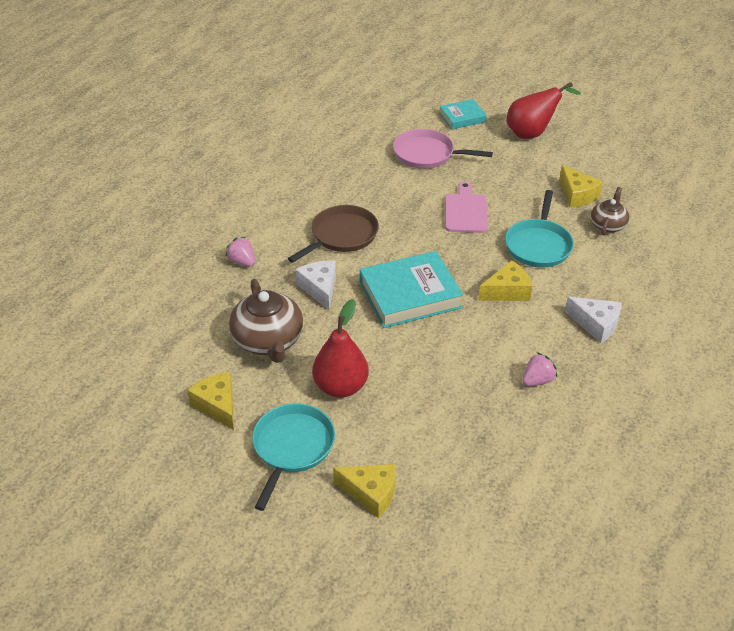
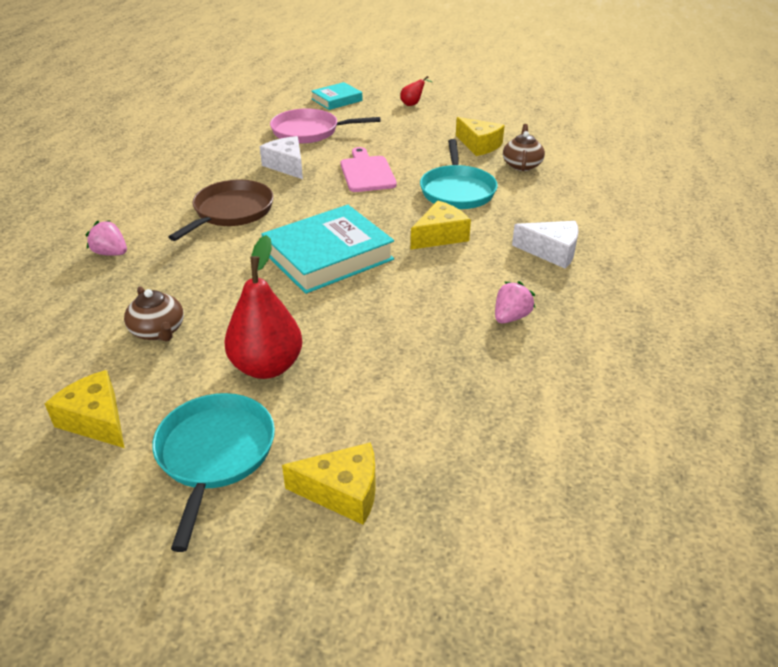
camera: 15 degrees left, 5 degrees down
brown teapot [229,279,303,363] -> brown teapot [124,286,184,342], size x0.58
white cheese [295,261,336,310] -> white cheese moved to [260,136,303,179]
red pear [506,82,581,139] -> red pear [400,76,432,106], size x0.46

